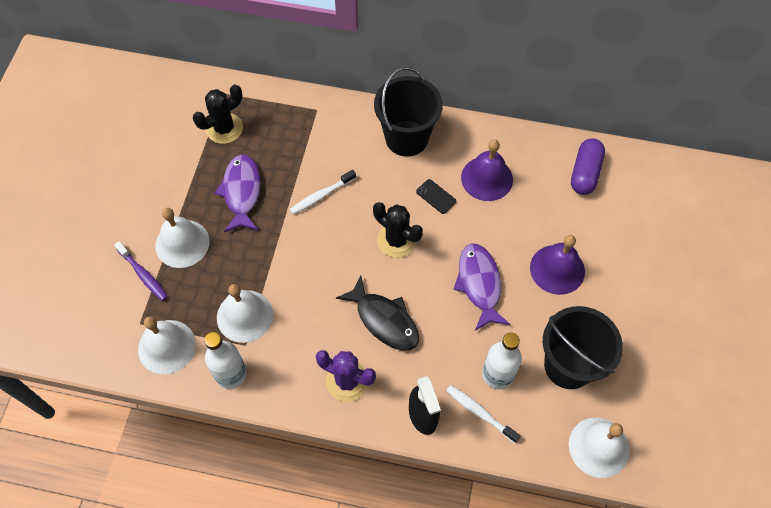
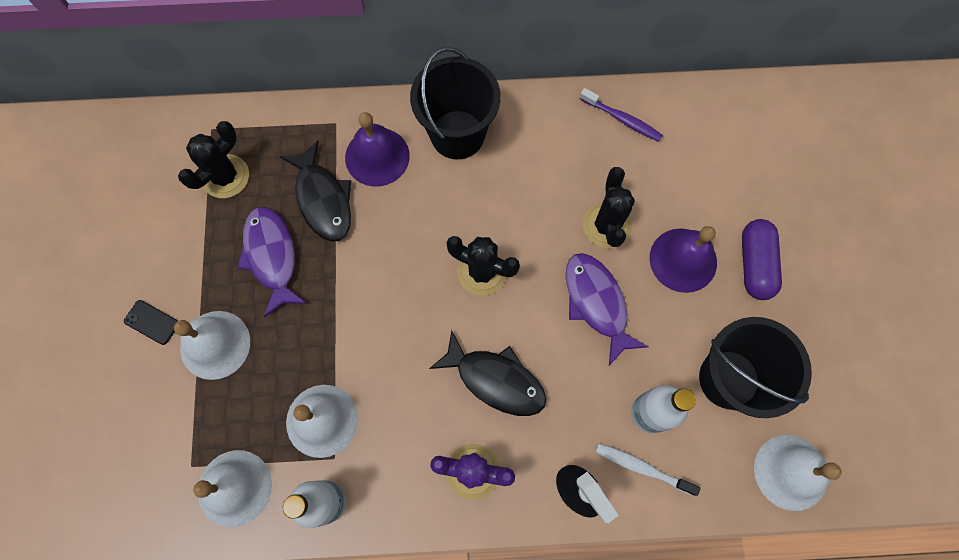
camera: 15 degrees left, 10 degrees up
purple toothbrush [114,241,168,301] -> purple toothbrush moved to [580,88,663,142]
white toothbrush [289,170,356,214] -> none
black phone [416,179,456,214] -> black phone moved to [124,300,178,345]
purple bell [461,140,513,201] -> purple bell moved to [345,112,410,187]
purple capsule [571,138,605,195] -> purple capsule moved to [742,219,782,300]
none -> black fish [280,141,351,242]
none -> black cactus [583,167,635,249]

